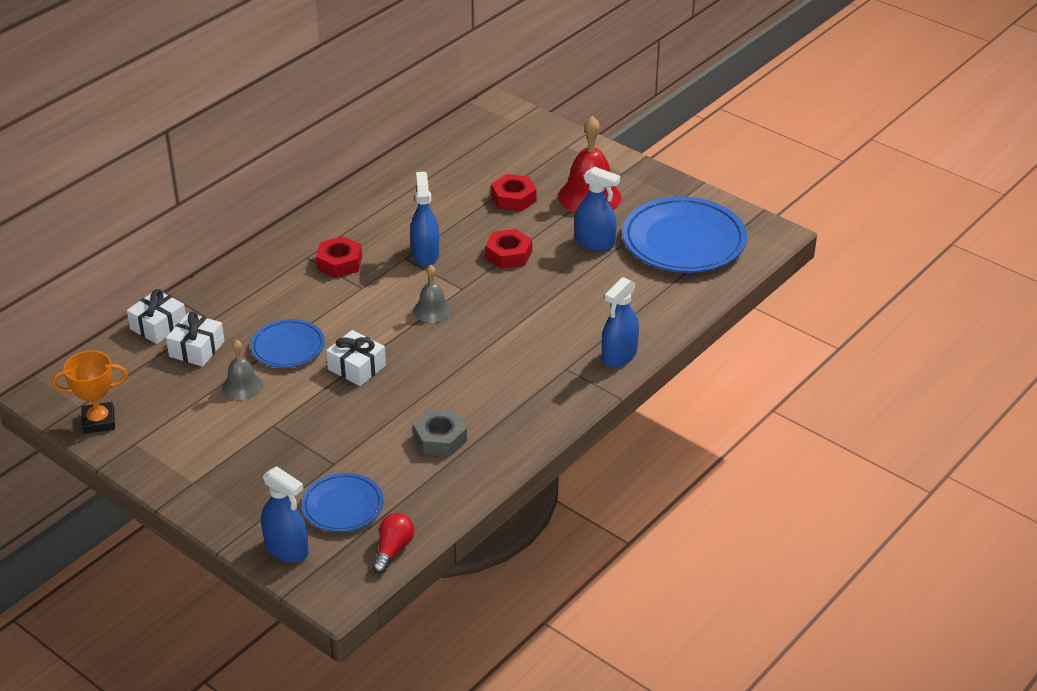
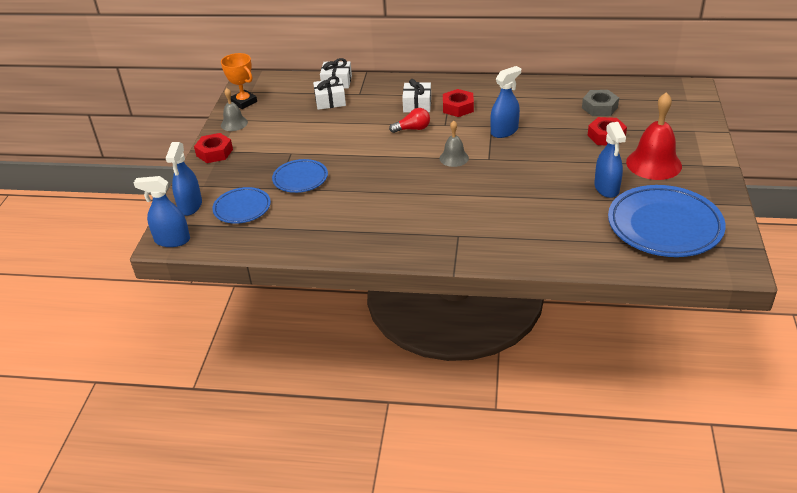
camera: 60 degrees right, 0 degrees up
grey bell [222,339,263,400] -> grey bell moved to [221,88,248,131]
blue plate [251,319,325,368] -> blue plate moved to [272,159,328,193]
white gift [326,330,386,386] -> white gift moved to [402,79,431,112]
red light bulb [372,513,414,574] -> red light bulb moved to [389,108,430,133]
grey nut [413,409,467,456] -> grey nut moved to [582,90,619,116]
red nut [485,229,532,269] -> red nut moved to [194,133,233,163]
blue spray bottle [602,277,639,368] -> blue spray bottle moved to [134,176,190,247]

